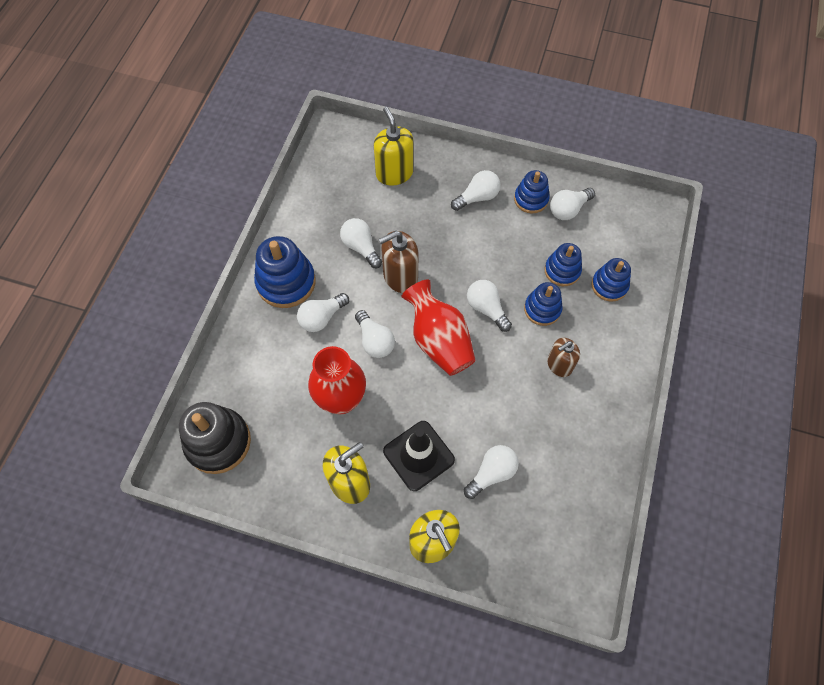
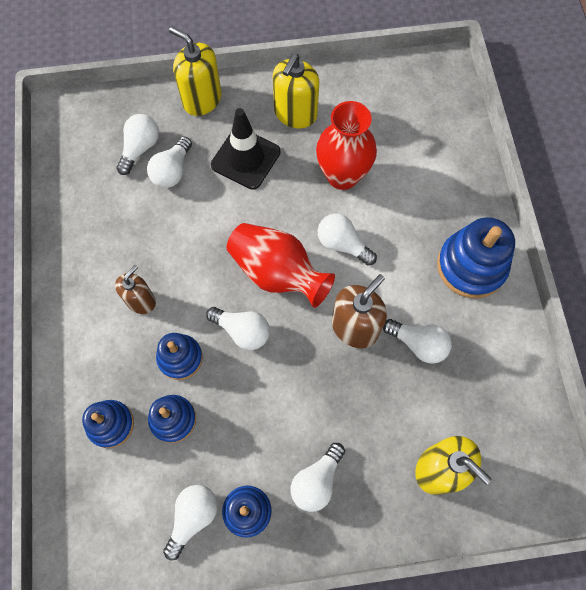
camera: 155 degrees right, 5 degrees up
black stacking toy [179,402,251,474] -> none
white light bulb [297,293,349,332] -> white light bulb moved to [116,114,159,175]

